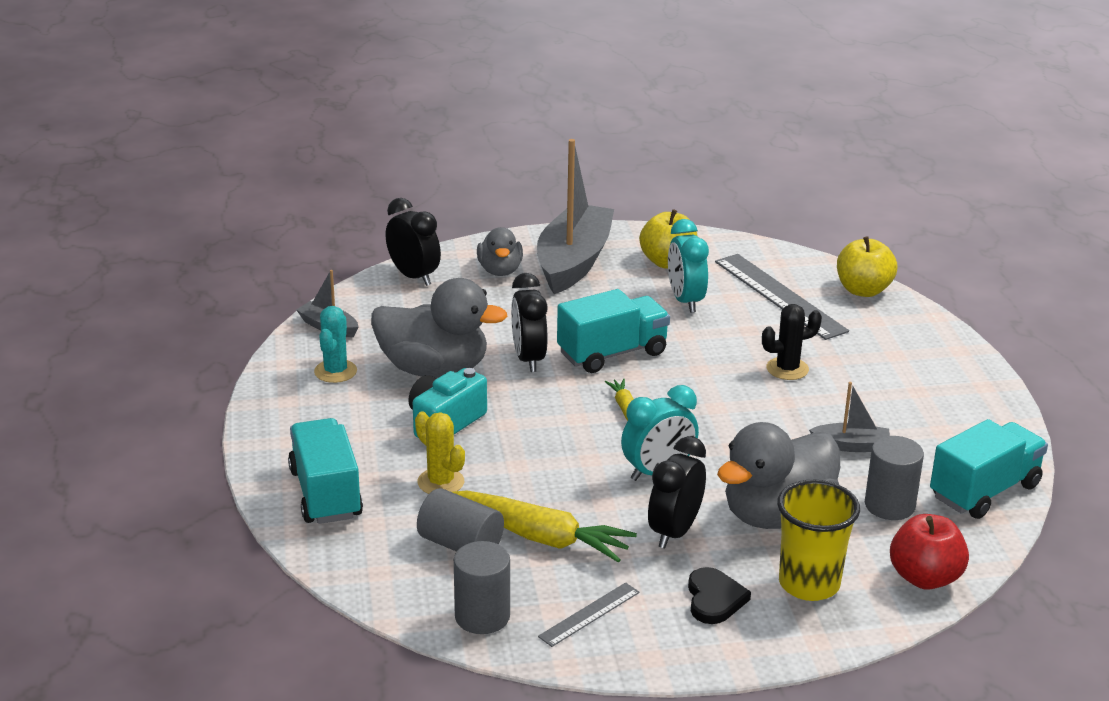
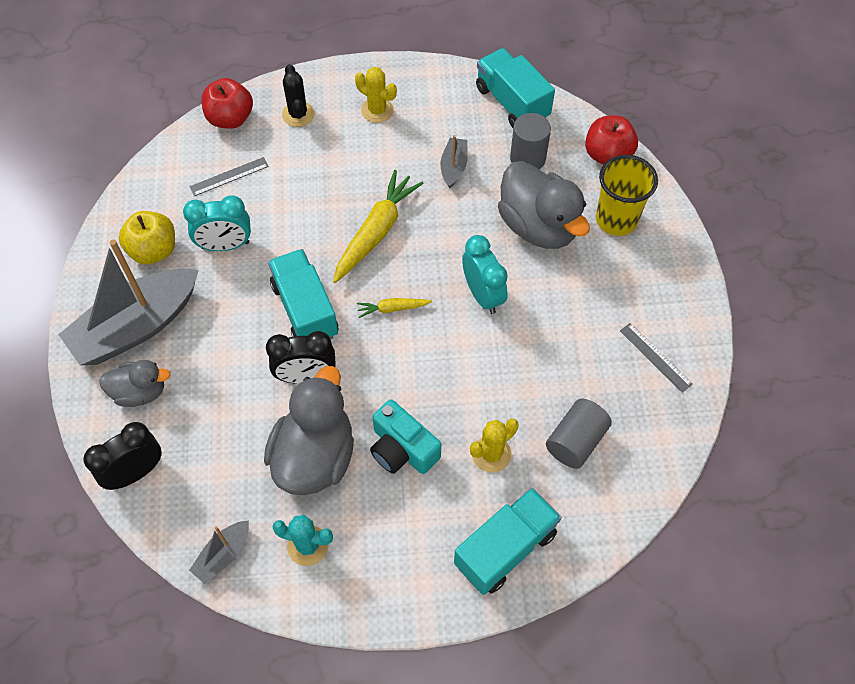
camera: 85 degrees left, 30 degrees up
turquoise truck [288,418,363,524] -> turquoise truck turned 150 degrees clockwise [454,488,562,595]
yellow carrot [452,490,637,562] -> yellow carrot moved to [333,170,424,283]
grey cylinder [454,541,510,634] -> none
grey boat [537,139,614,294] -> grey boat turned 60 degrees counterclockwise [58,239,198,366]
black clock [648,436,706,549] -> none
black heart [688,567,751,624] -> none
grey ruler [715,254,849,340] -> grey ruler [189,157,269,196], size x0.52
black cactus [762,304,822,380] -> black cactus moved to [282,64,315,127]
yellow apple [837,236,897,297] -> red apple [201,78,253,129]
none -> yellow cactus [355,67,397,123]

